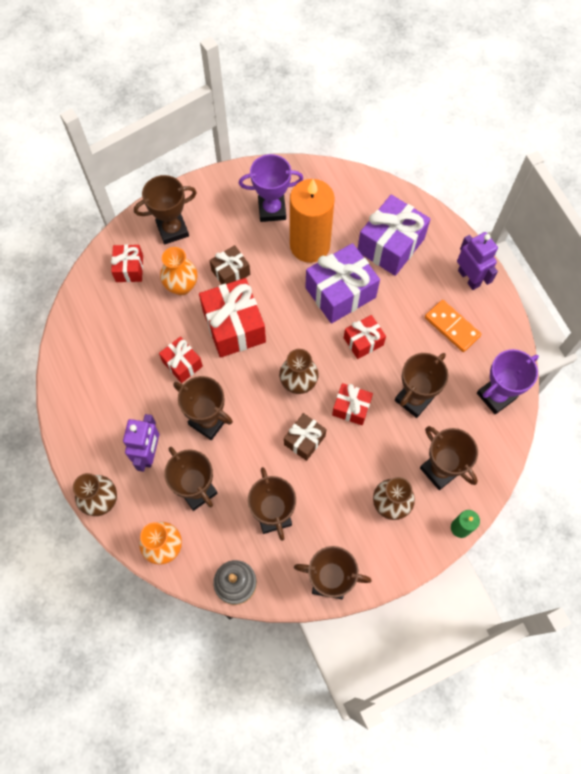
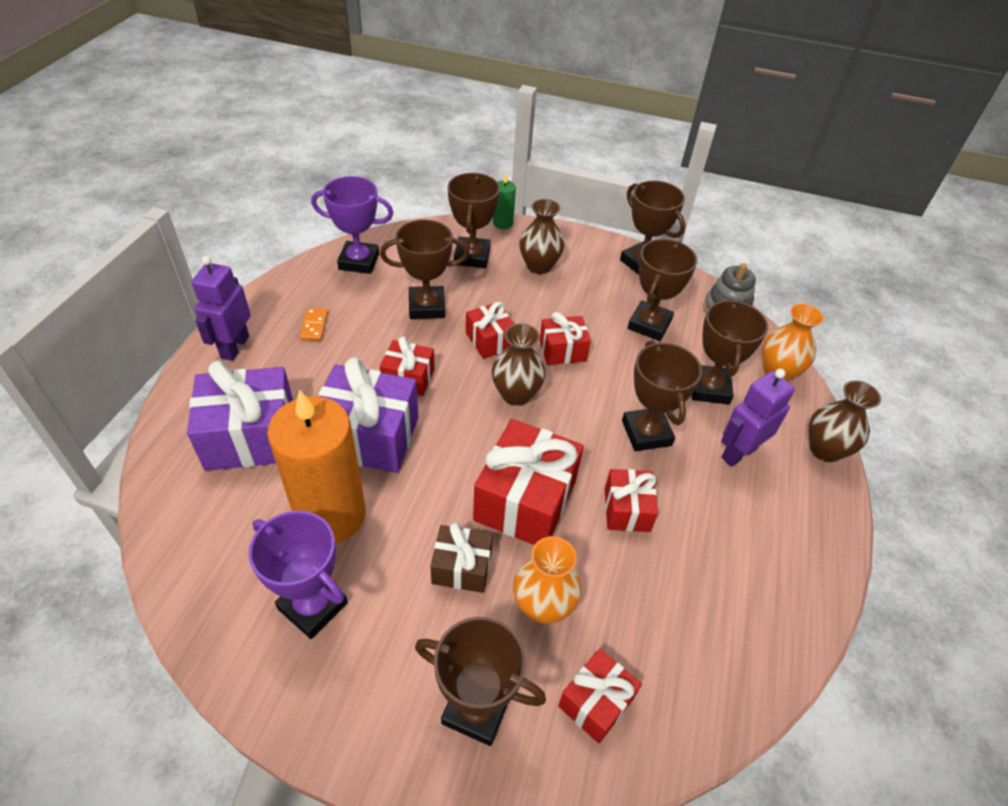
camera: 140 degrees left, 20 degrees down
brown gift [284,413,327,461] -> red gift [540,312,591,365]
orange domino [425,300,481,352] -> orange domino [300,308,328,341], size x0.60

